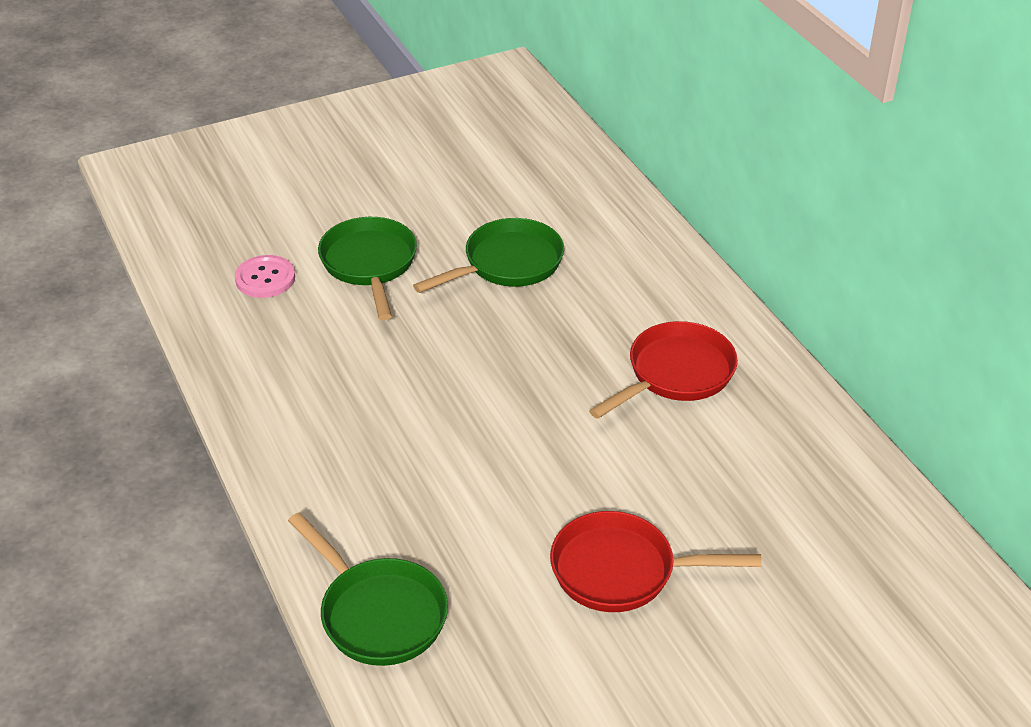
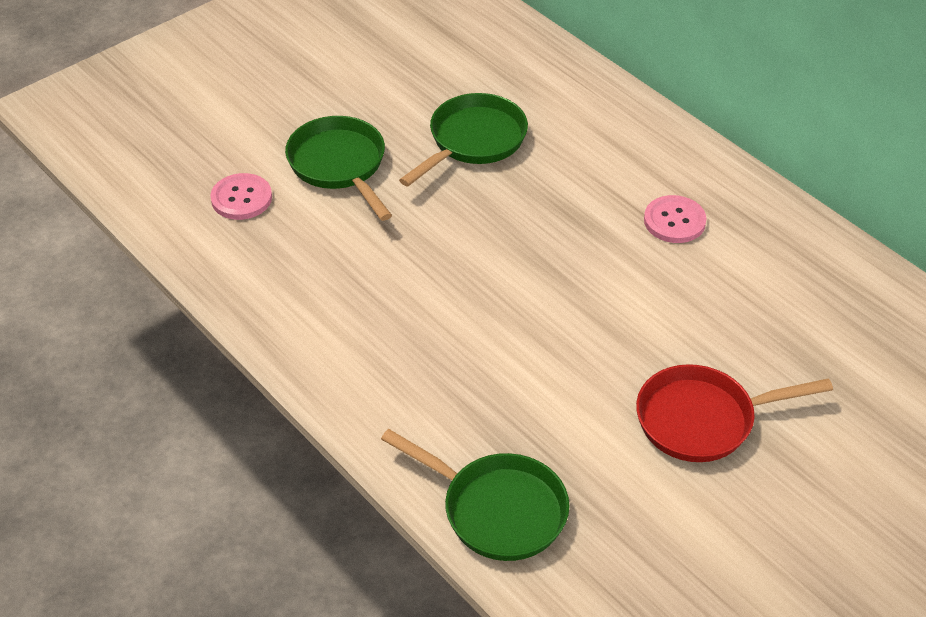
camera: 15 degrees left, 5 degrees up
red pan [589,321,738,419] -> pink button [644,195,706,243]

